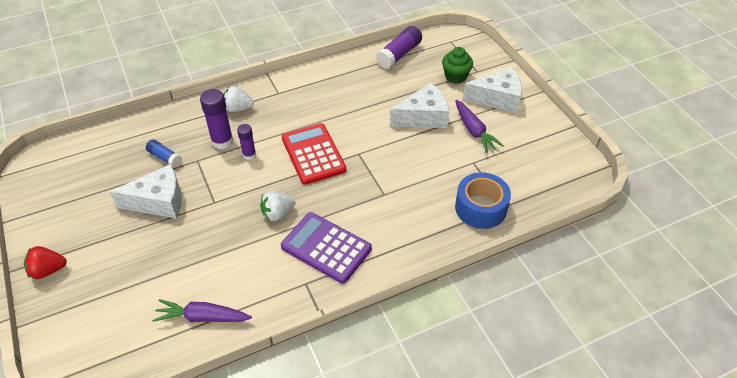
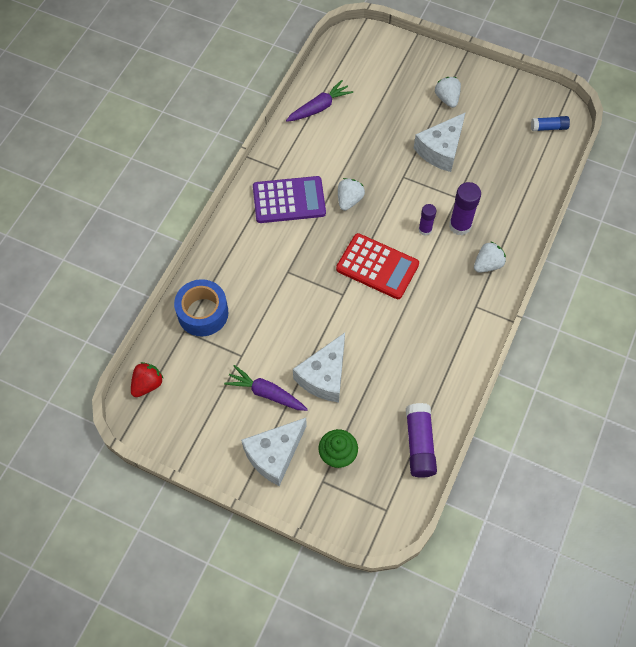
camera: 140 degrees right, 15 degrees up
red strawberry [24,246,67,279] -> red strawberry moved to [131,362,164,397]
blue glue stick [146,139,182,167] -> blue glue stick moved to [531,116,570,131]
none -> white strawberry [435,77,461,108]

